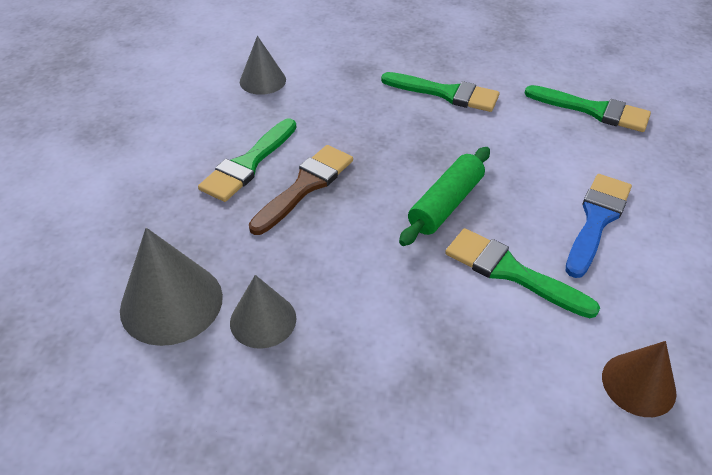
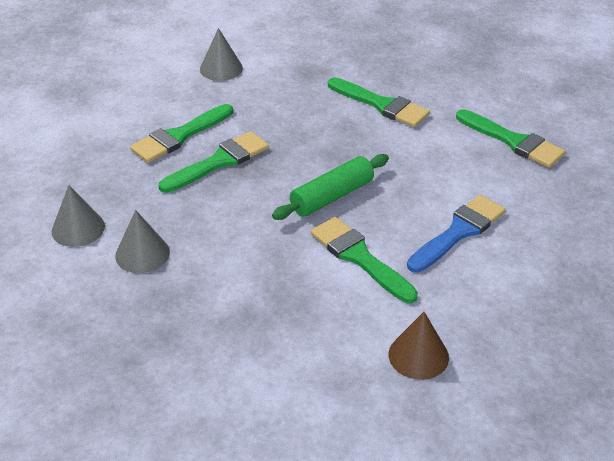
camera: 15 degrees right, 5 degrees down
grey cone [120,228,223,346] -> grey cone [52,185,105,247], size x0.64
brown brush [249,145,353,235] -> green brush [158,131,269,193]

